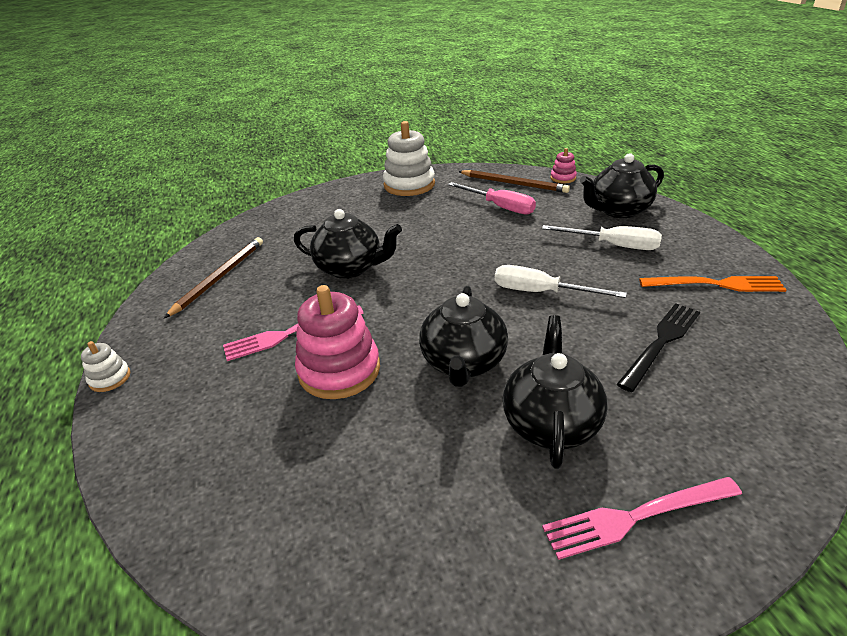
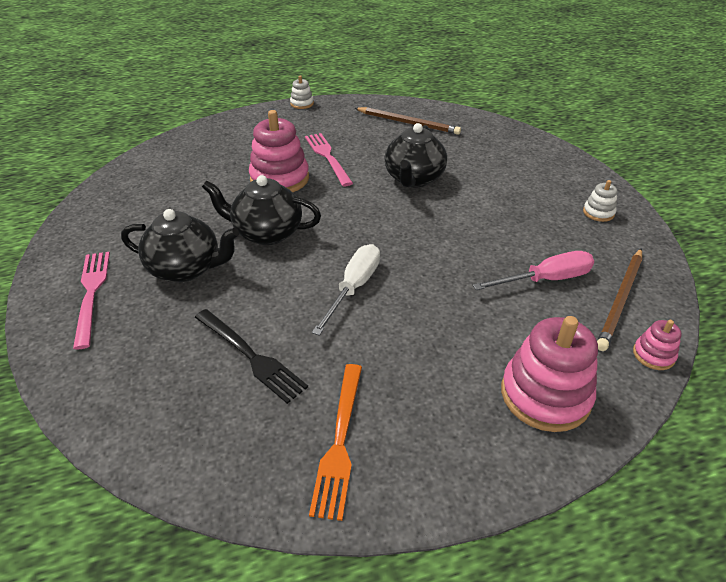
camera: 90 degrees right, 5 degrees up
white stacking toy [383,121,435,196] -> white stacking toy [583,180,617,222], size x0.48
pink screwdriver [448,182,536,214] -> pink screwdriver turned 150 degrees counterclockwise [473,251,594,290]
white screwdriver [542,225,662,250] -> none
black teapot [580,153,664,218] -> pink stacking toy [501,316,598,432]

